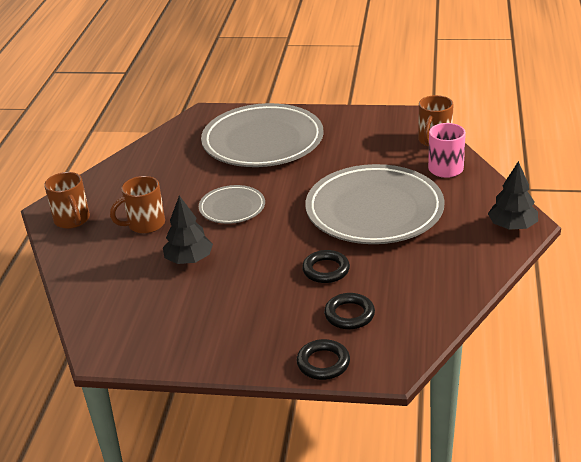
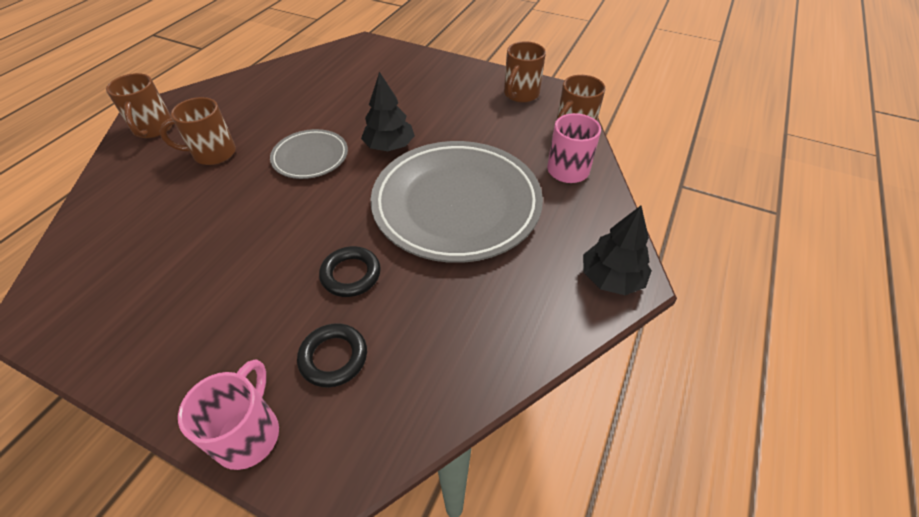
camera: 15 degrees right, 15 degrees up
black tree [163,195,213,264] -> black tree moved to [361,72,415,151]
grey plate [201,103,324,167] -> none
black ring [297,339,350,380] -> pink mug [178,359,279,470]
none -> brown mug [504,41,546,103]

